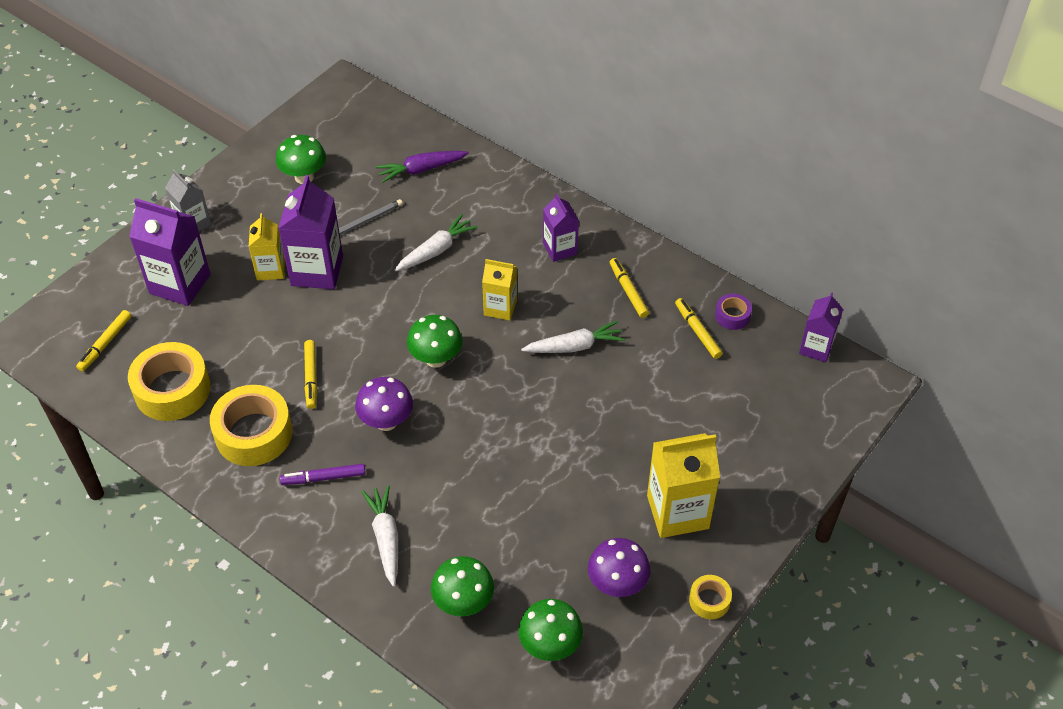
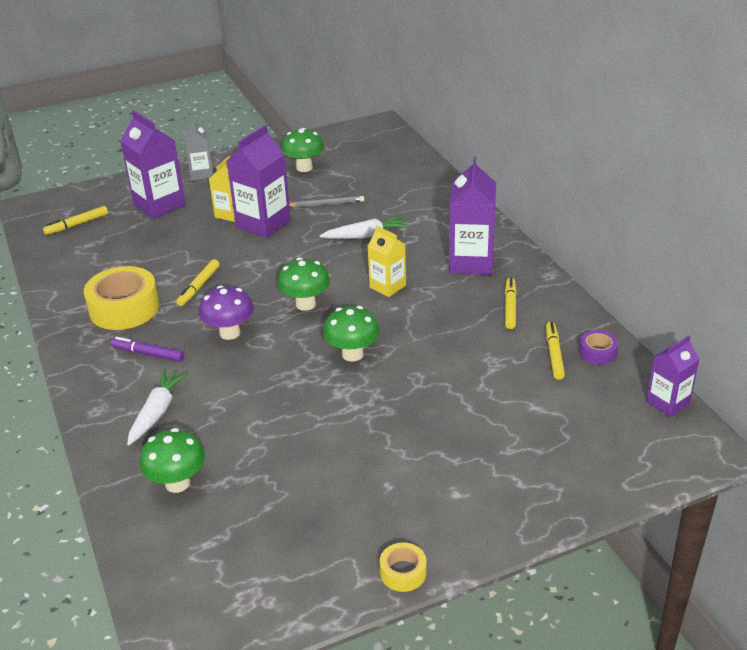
camera: 30 degrees right, 15 degrees down
yellow tape [128,342,210,421] -> none
purple carrot [376,151,469,183] -> none
green mushroom [518,599,583,661] -> green mushroom moved to [323,306,379,362]
white carrot [521,321,625,353] -> none
purple carton [543,193,579,262] -> purple carton [449,157,496,275], size x1.66
purple mushroom [588,538,651,597] -> none
yellow carton [647,433,720,538] -> none

